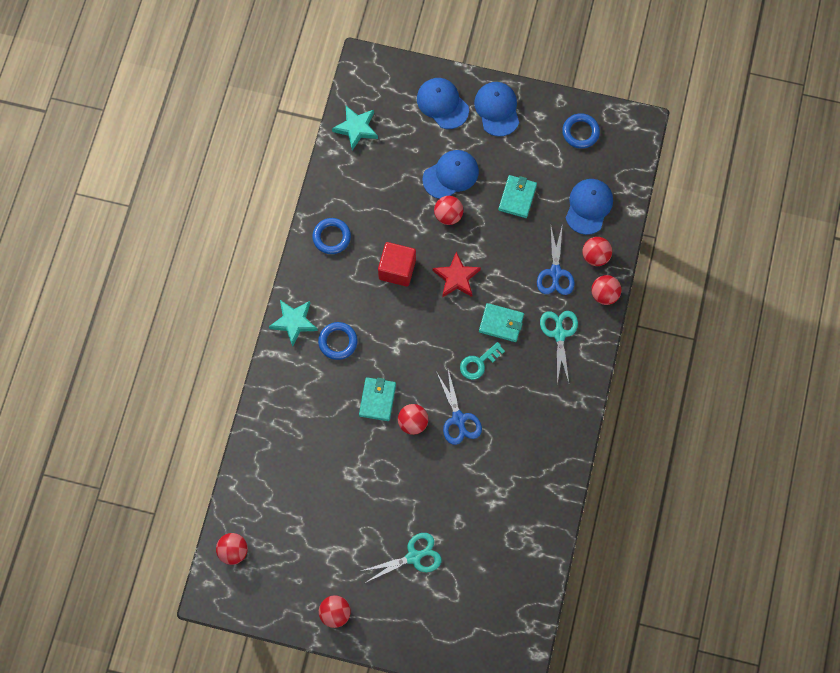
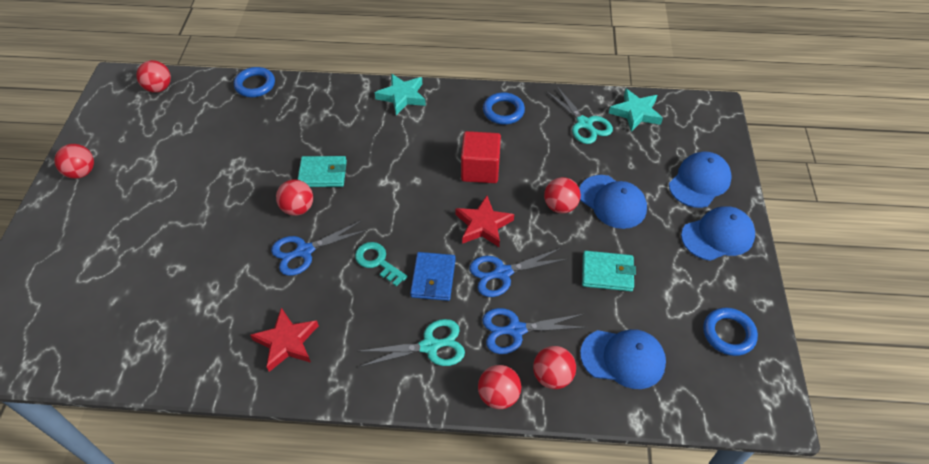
camera: 80 degrees right, 20 degrees down
blue ring [318,322,358,360] -> blue ring moved to [234,67,275,97]
turquoise scissors [361,533,442,583] -> turquoise scissors moved to [546,87,613,144]
turquoise wallet [479,303,524,342] -> blue wallet [410,252,456,301]
none -> red star [250,308,319,372]
none -> blue scissors [469,248,568,297]

